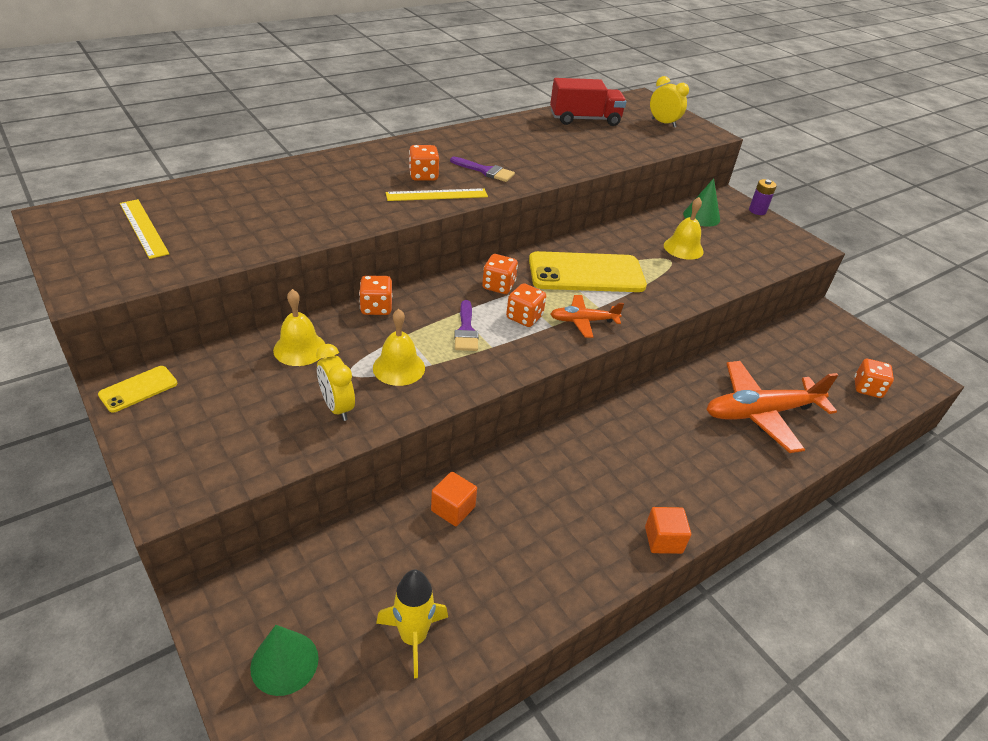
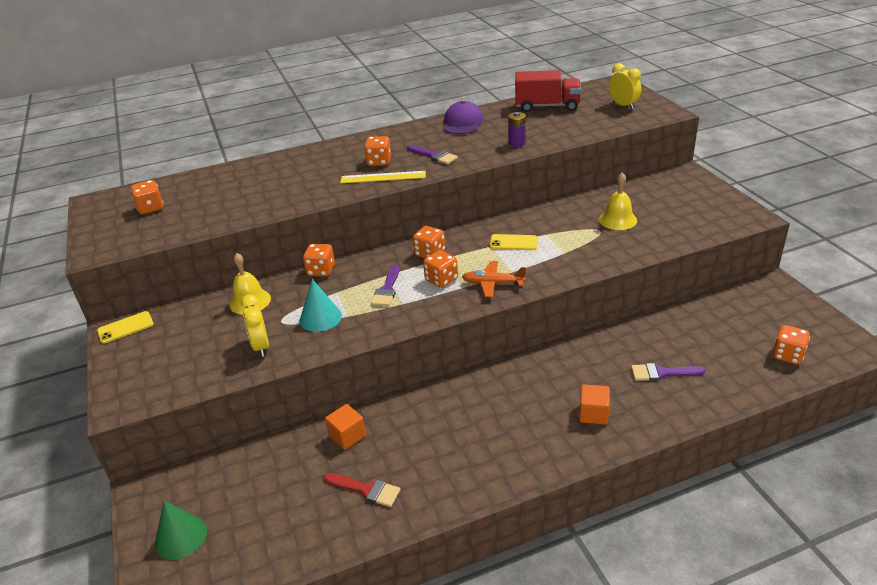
camera: 20 degrees right, 5 degrees down
yellow ruler [120,199,169,259] -> orange dice [131,180,164,214]
yellow bell [373,309,425,386] -> turquoise cone [299,279,342,332]
yellow rocket [376,570,448,678] -> none
yellow phone [529,251,647,292] -> yellow phone [490,234,538,250], size x0.46
orange cube [645,507,691,554] -> orange cube moved to [579,384,610,425]
green cone [683,178,720,227] -> none
orange plane [706,361,838,453] -> purple brush [631,363,705,381]
purple battery [749,179,777,215] -> purple battery moved to [508,112,526,147]
none -> red brush [324,473,401,507]
none -> purple cap [443,101,484,134]

